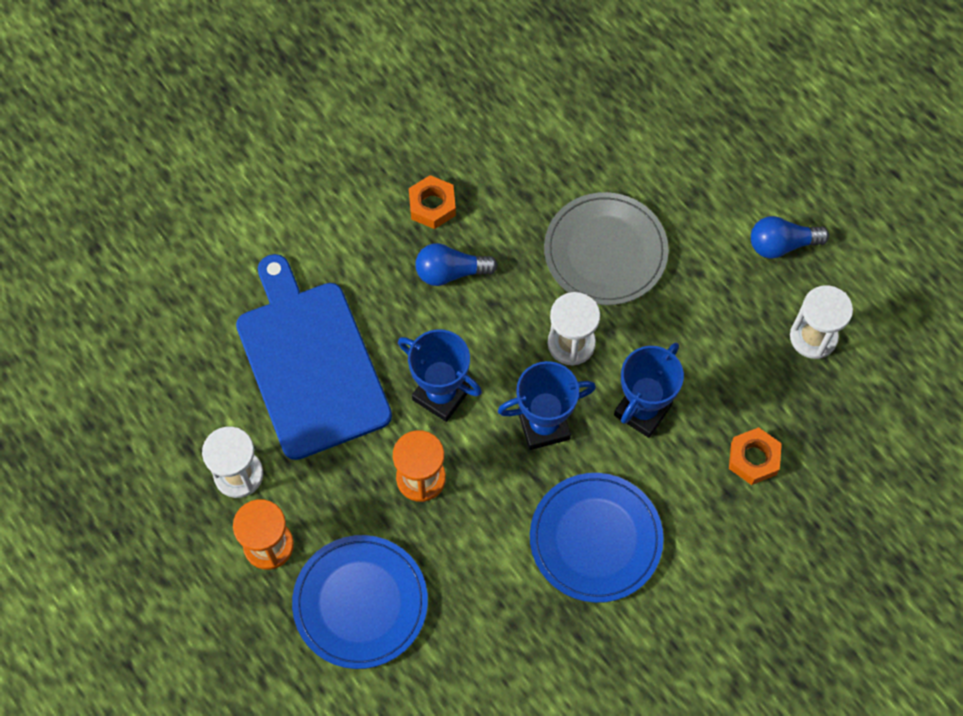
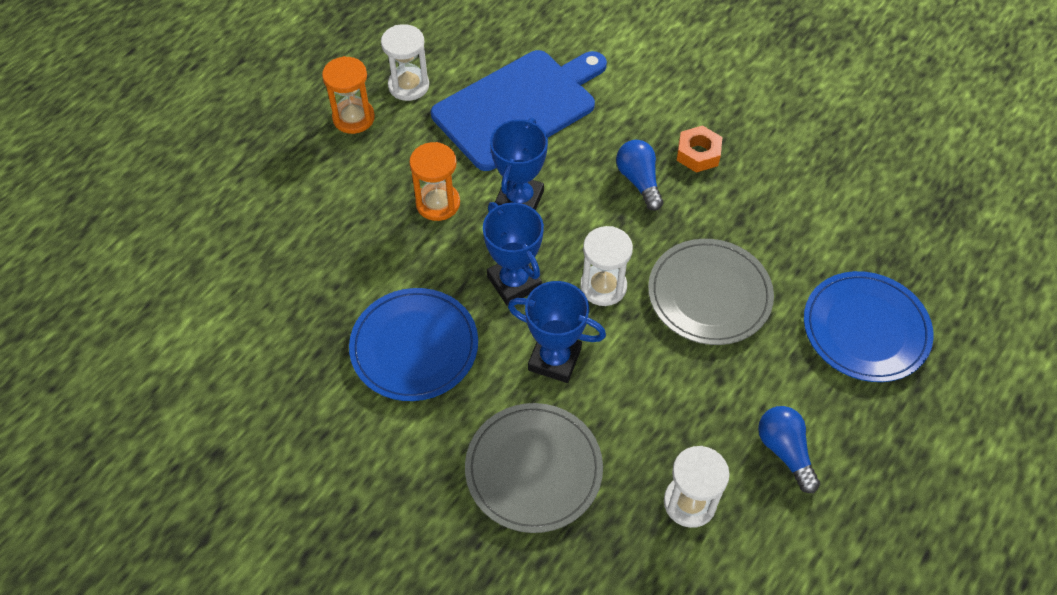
camera: 75 degrees right, 10 degrees down
blue plate [292,535,428,669] -> blue plate moved to [804,271,934,382]
orange nut [729,427,782,485] -> grey plate [465,403,603,533]

